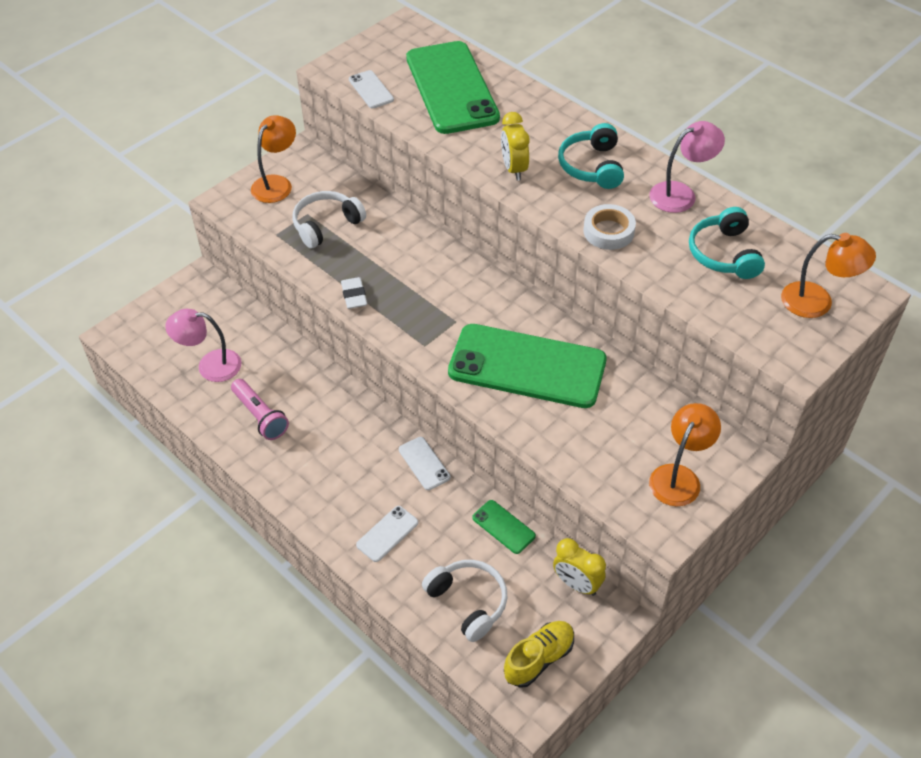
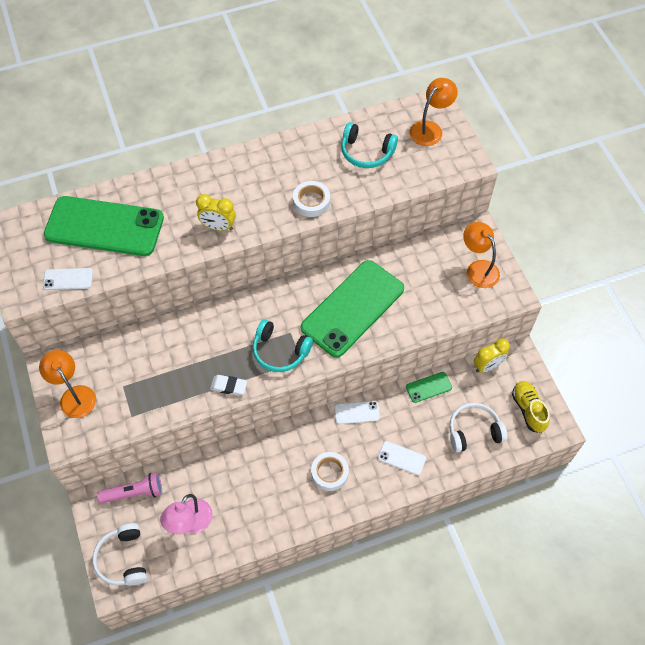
camera: 65 degrees left, 10 degrees up
pink flashlight [231,379,289,440] -> pink flashlight moved to [97,473,162,504]
white headphones [292,191,366,248] -> white headphones moved to [92,523,147,586]
white phone [356,506,418,562] -> white phone turned 45 degrees counterclockwise [378,441,426,475]
turquoise headphones [558,123,624,189] -> turquoise headphones moved to [253,319,313,372]
pink lamp [649,121,725,213] -> none
none -> white tape [311,452,349,491]

